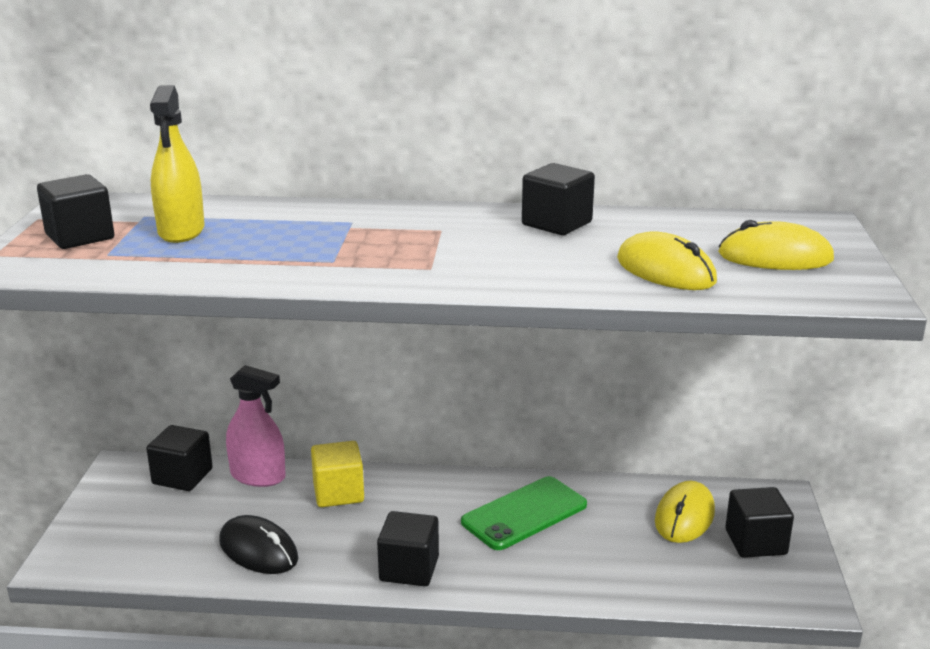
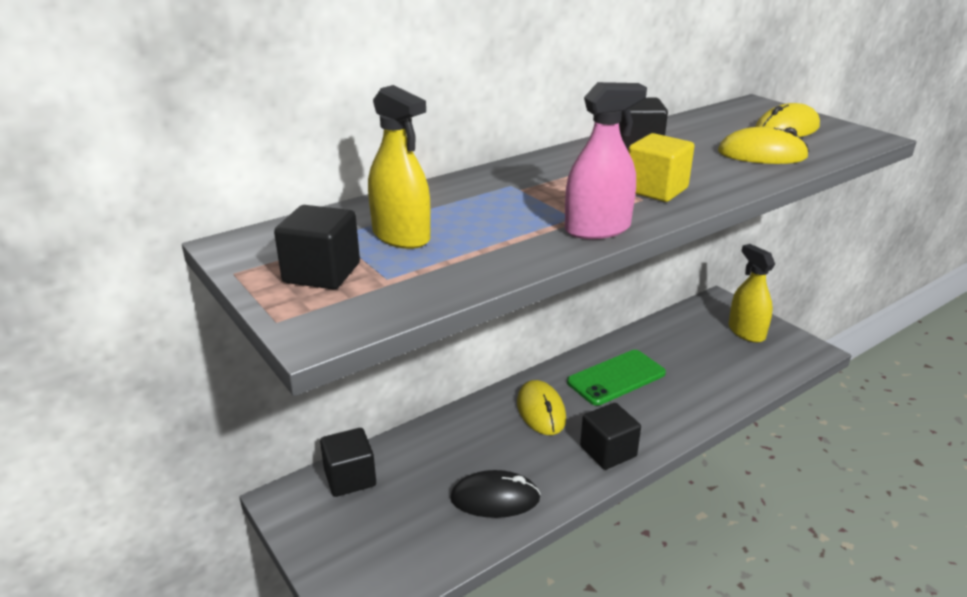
camera: 40 degrees left, 5 degrees up
pink spray bottle [226,365,286,487] -> pink spray bottle moved to [565,82,647,239]
yellow cube [311,441,364,507] -> yellow cube moved to [628,133,695,202]
green phone [461,476,587,550] -> green phone turned 45 degrees clockwise [567,350,666,406]
yellow mouse [655,481,715,543] -> yellow mouse moved to [517,380,566,435]
black cube [725,487,794,558] -> yellow spray bottle [728,244,775,343]

